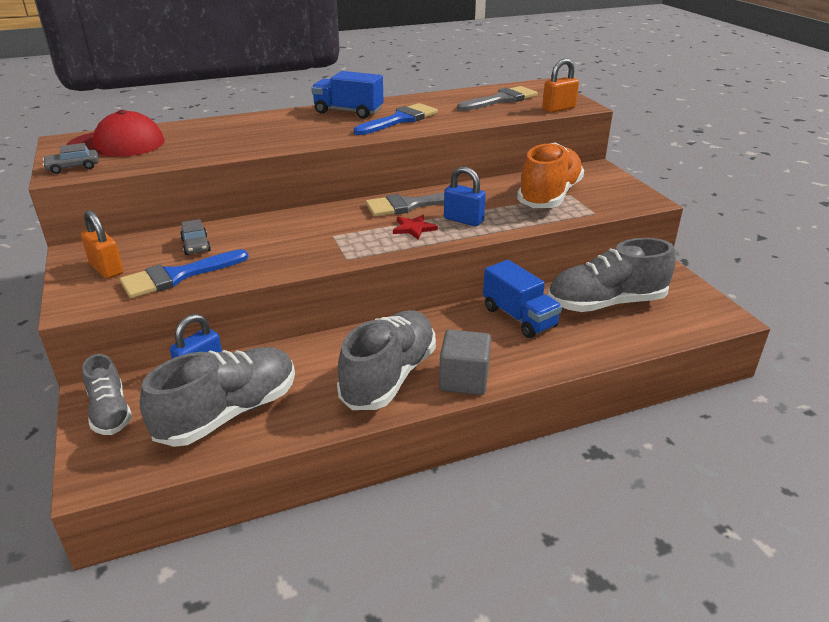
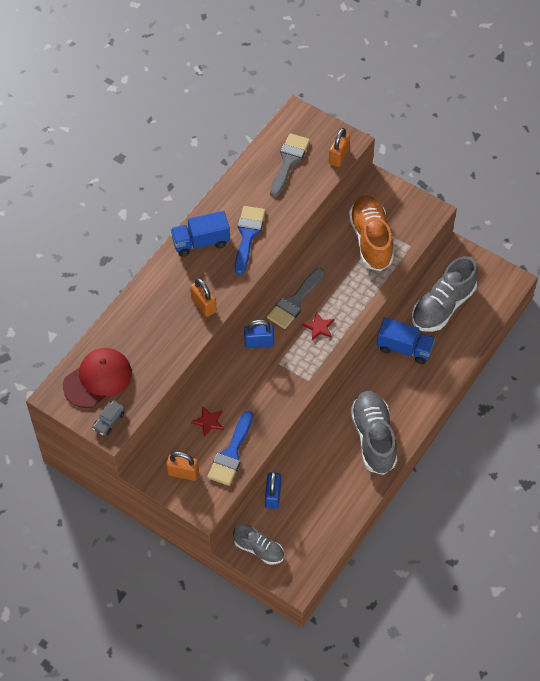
camera: 35 degrees left, 25 degrees up
grey shoe [140,347,295,447] -> none
grey car [180,219,211,255] -> red star [191,406,224,437]
grey cube [439,330,491,395] -> none
blue padlock [444,167,486,226] -> blue padlock moved to [244,320,274,348]
none -> orange padlock [190,278,217,317]

